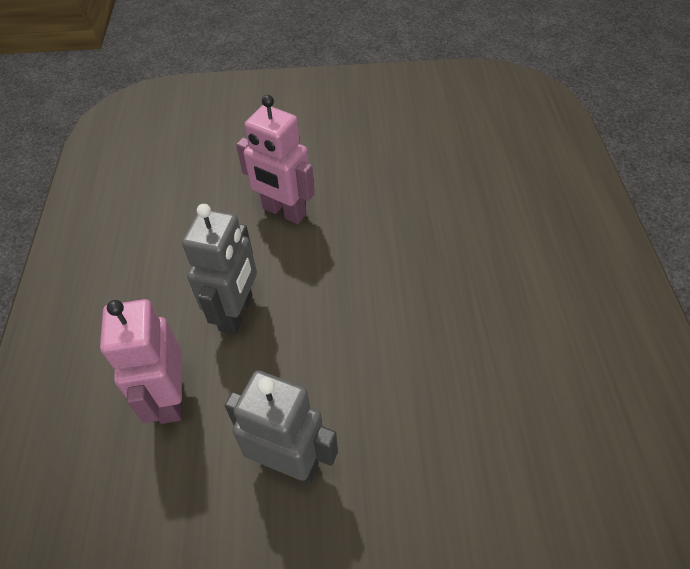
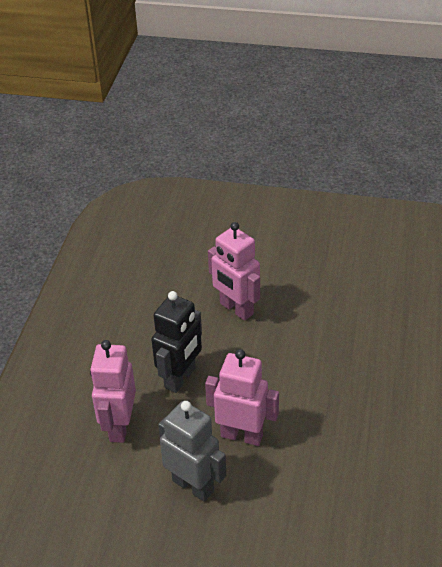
camera: 15 degrees right, 10 degrees down
grey robot [182,204,257,335] -> black robot [151,291,202,393]
none -> pink robot [205,349,279,446]

